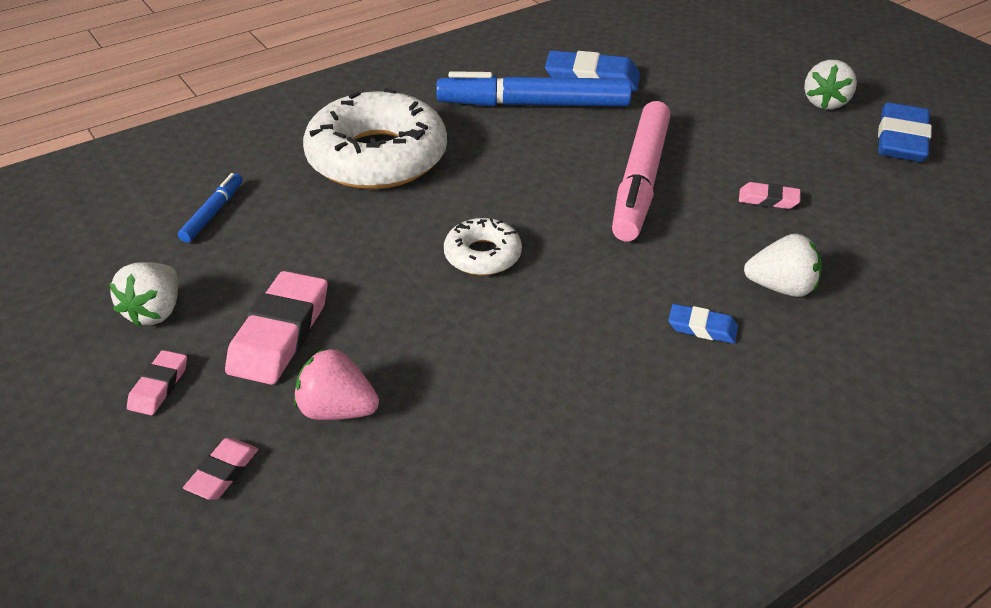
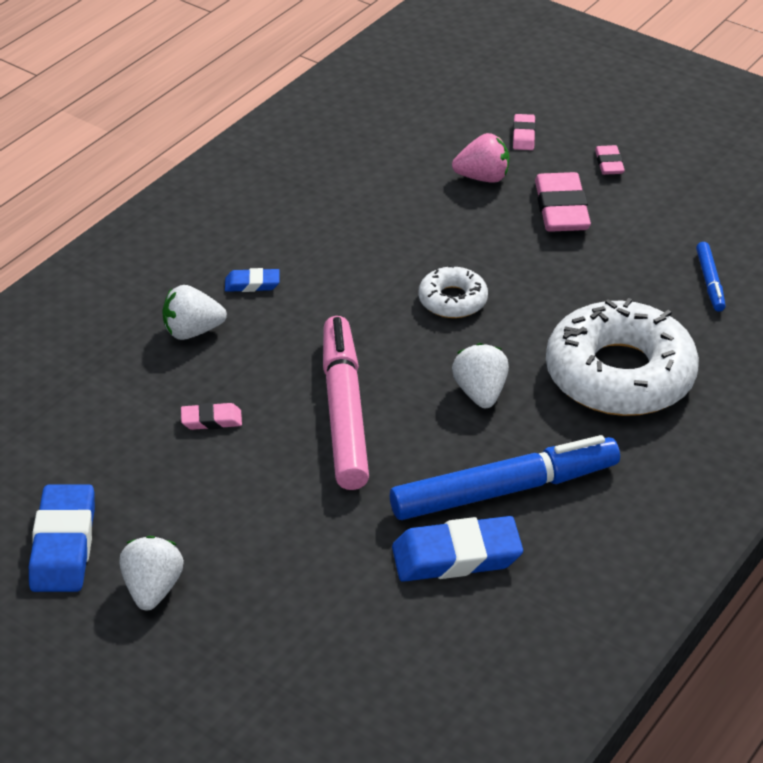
camera: 160 degrees right, 0 degrees up
white strawberry [109,262,178,327] -> white strawberry moved to [452,343,509,408]

